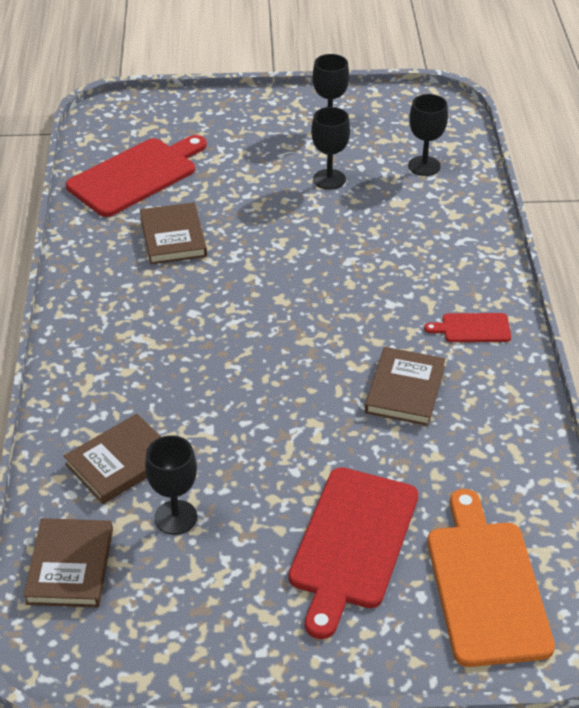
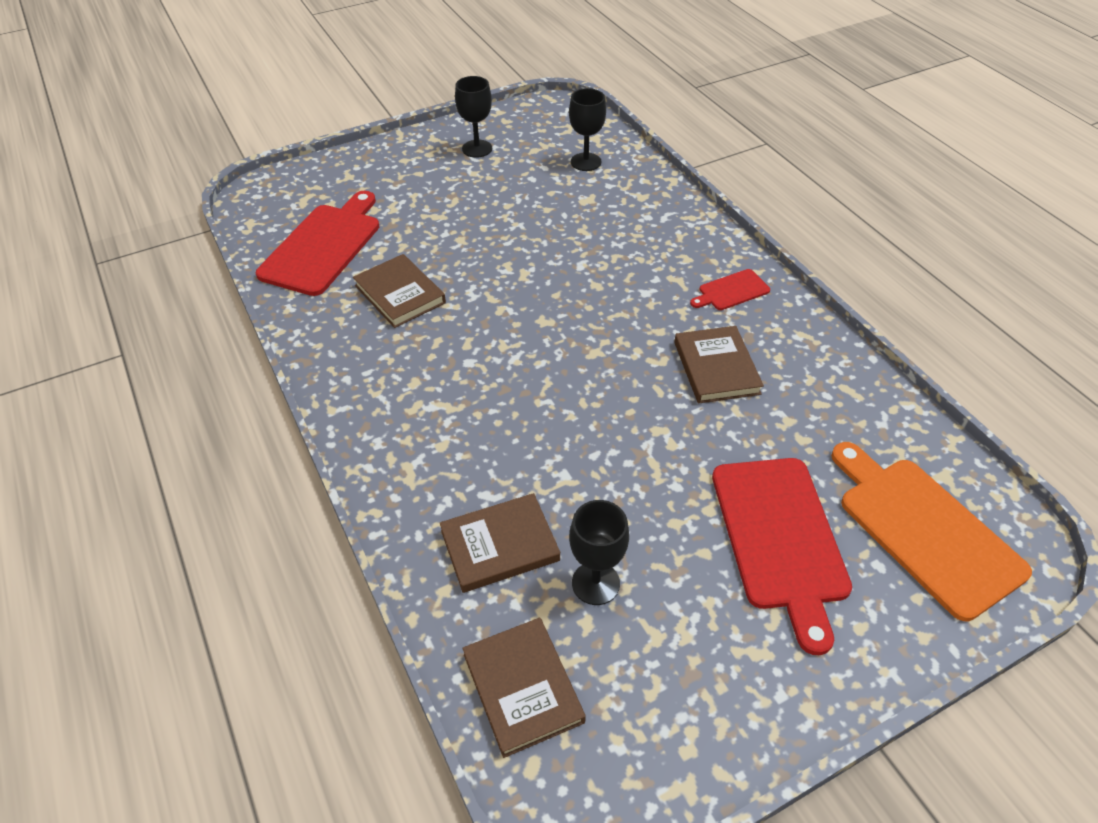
camera: 25 degrees left, 5 degrees up
brown book [64,414,161,504] -> brown book turned 45 degrees clockwise [440,493,560,593]
black goblet [311,107,350,190] -> none

